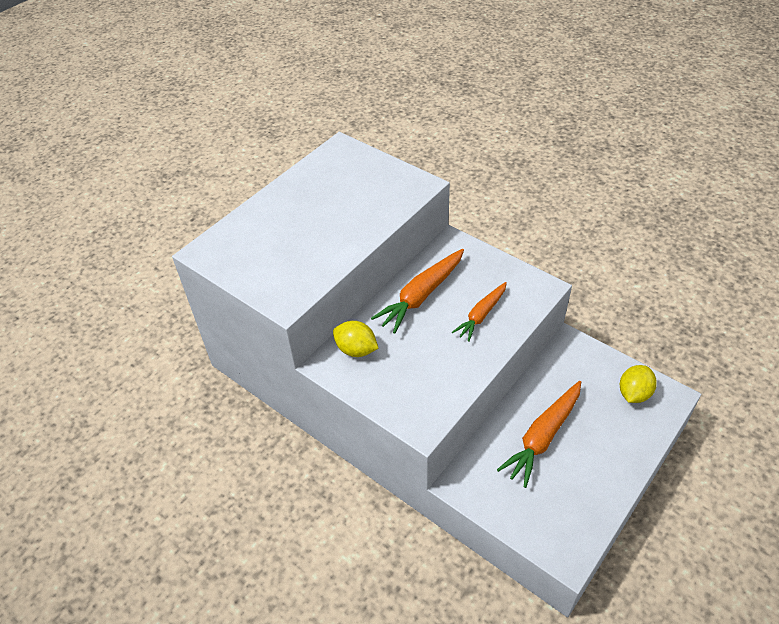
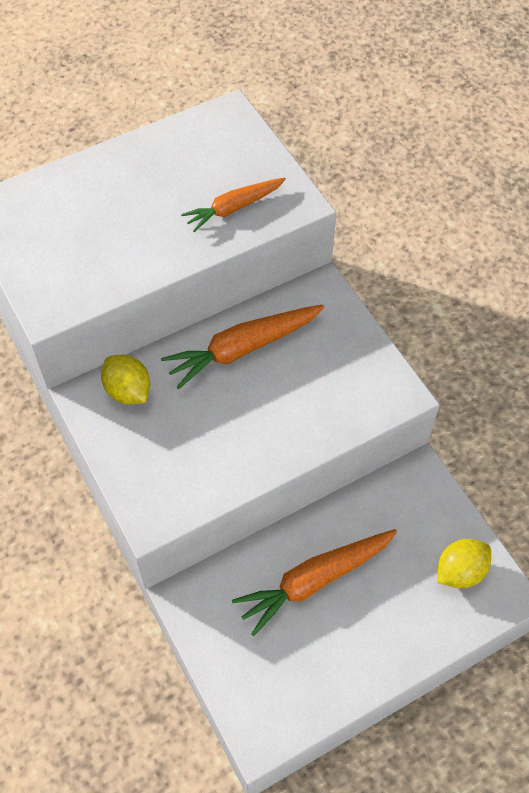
camera: 20 degrees right, 10 degrees up
orange carrot [452,282,507,342] -> orange carrot moved to [181,178,286,232]

